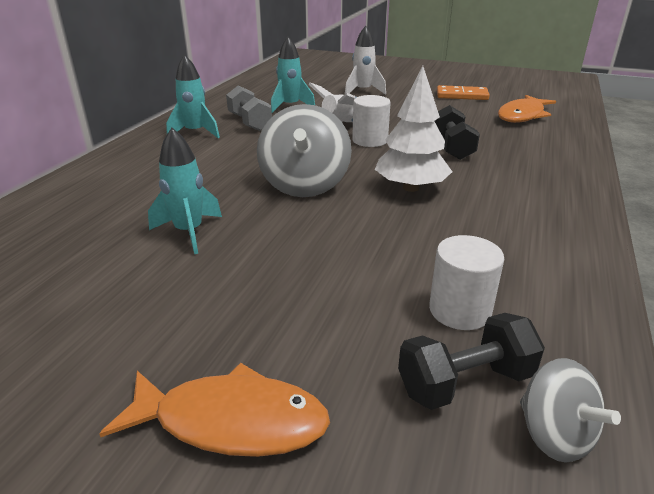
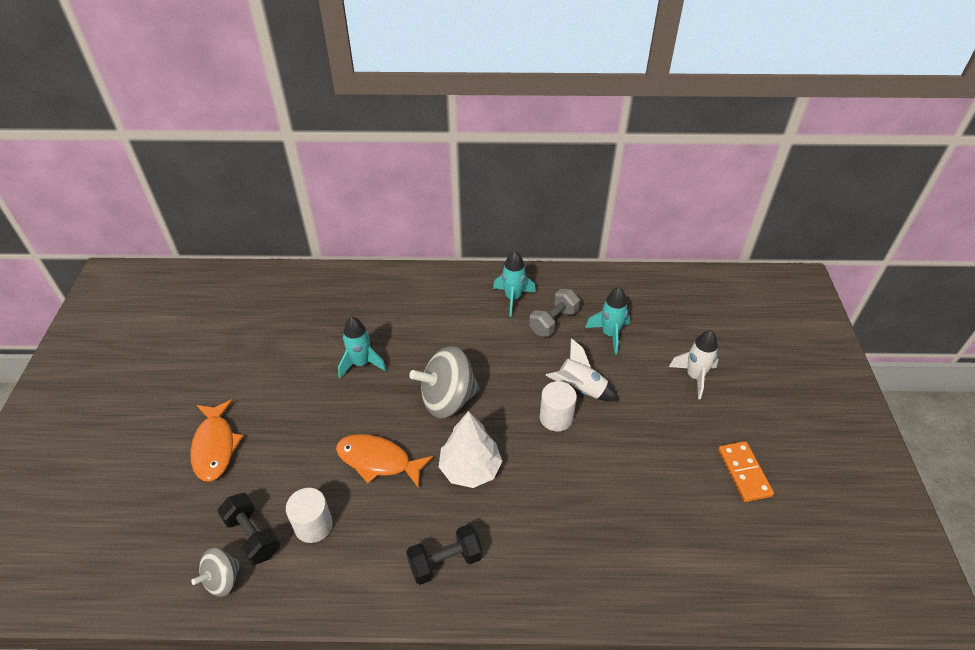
camera: 70 degrees right, 15 degrees up
black dumbbell [435,105,480,160] -> black dumbbell moved to [406,524,483,585]
orange fish [498,95,556,123] -> orange fish moved to [336,434,433,488]

